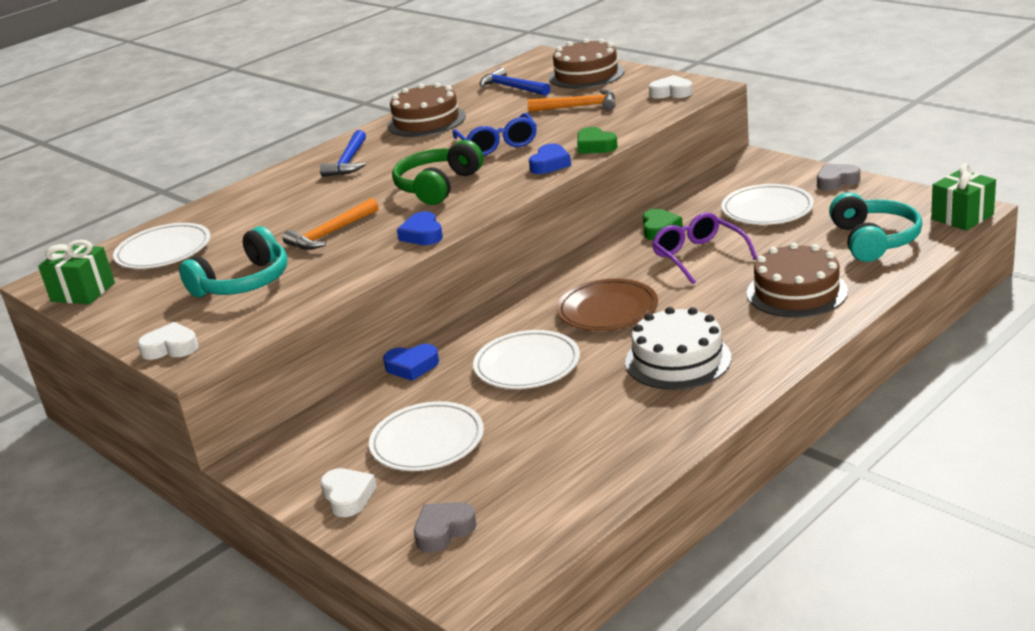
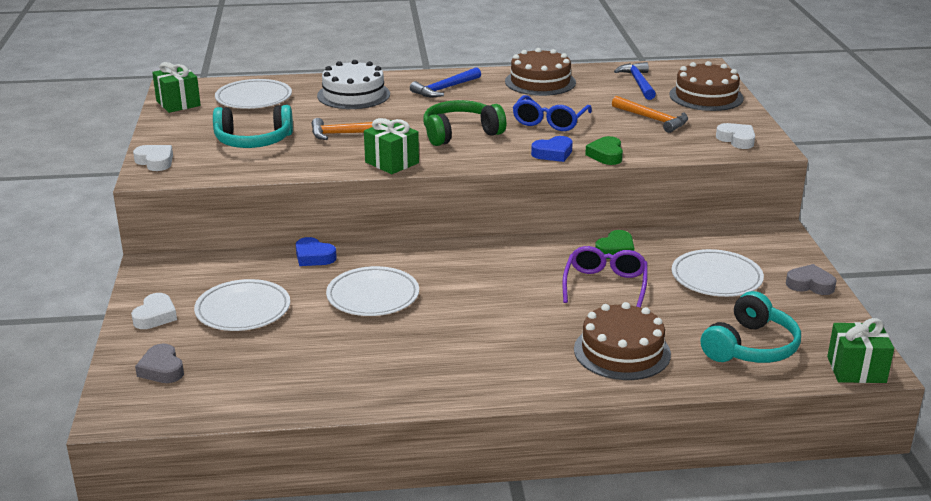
camera: 35 degrees right, 0 degrees up
blue heart [397,212,443,245] -> green gift [364,118,419,174]
grey heart [414,502,477,553] -> grey heart turned 120 degrees counterclockwise [135,344,184,383]
brown plate [557,279,658,331] -> none
white cake [625,307,731,390] -> white cake moved to [317,60,390,109]

